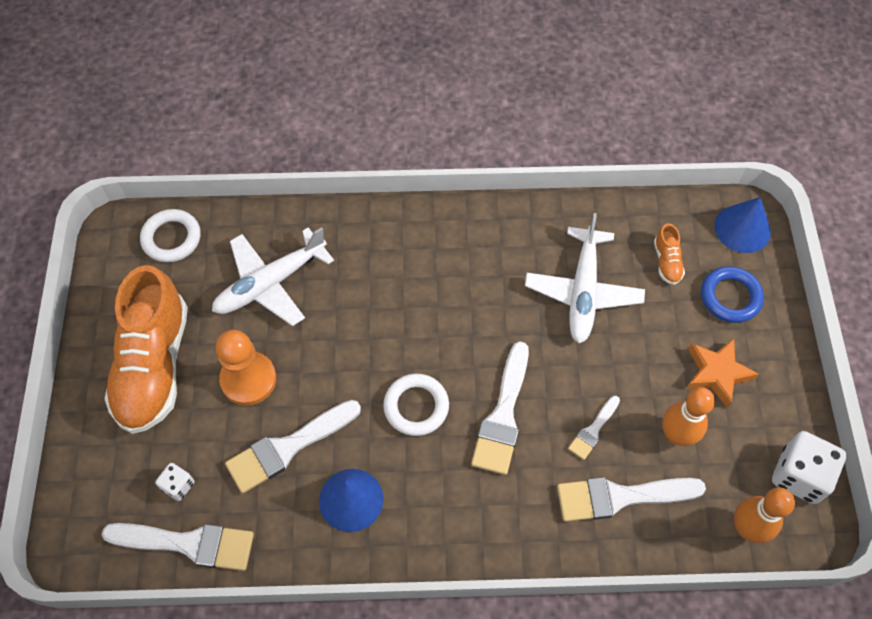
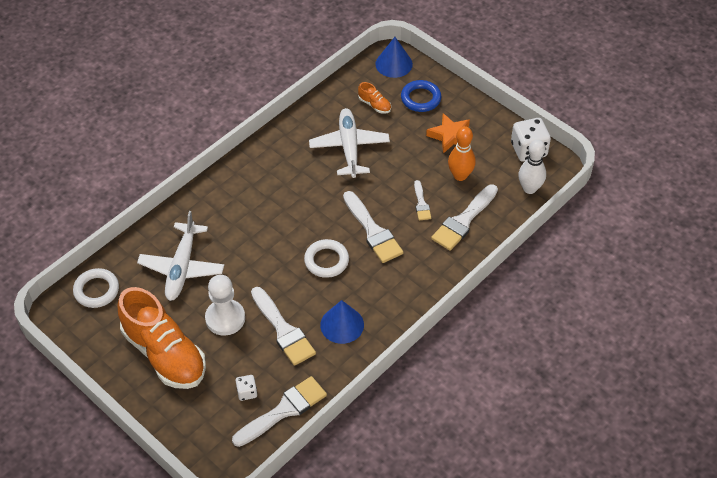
camera: 45 degrees left, 10 degrees down
orange pawn [216,330,276,406] -> white pawn [205,275,245,336]
white brush [225,400,361,493] -> white brush turned 45 degrees counterclockwise [251,287,316,366]
white plane [525,213,645,343] -> white plane turned 150 degrees counterclockwise [309,108,390,178]
orange bowling pin [734,487,795,543] -> white bowling pin [518,139,546,194]

